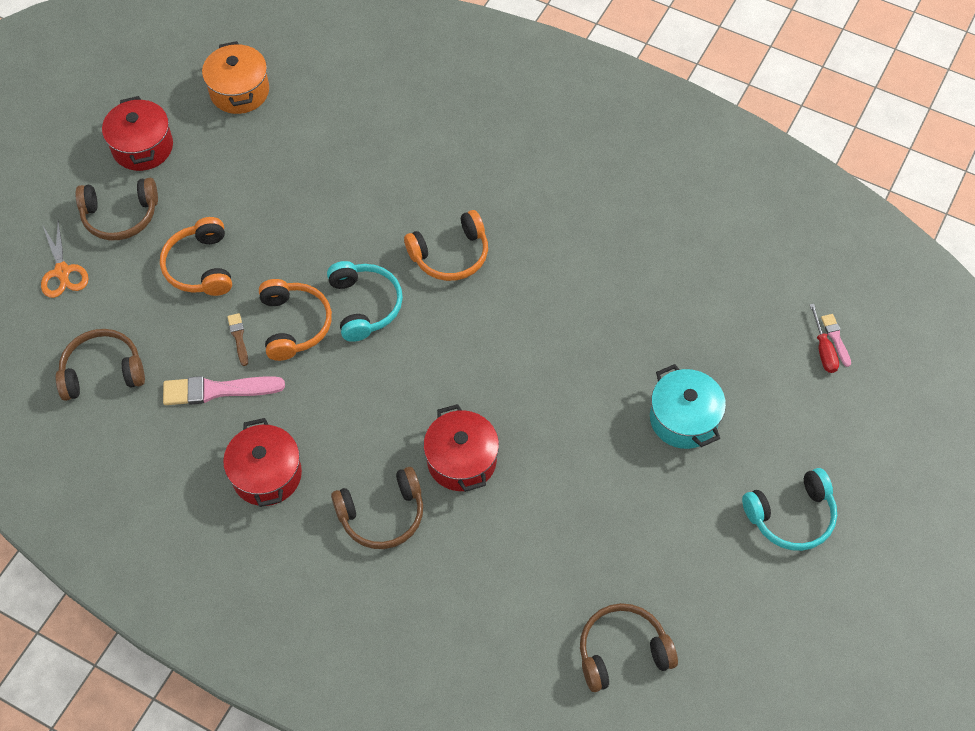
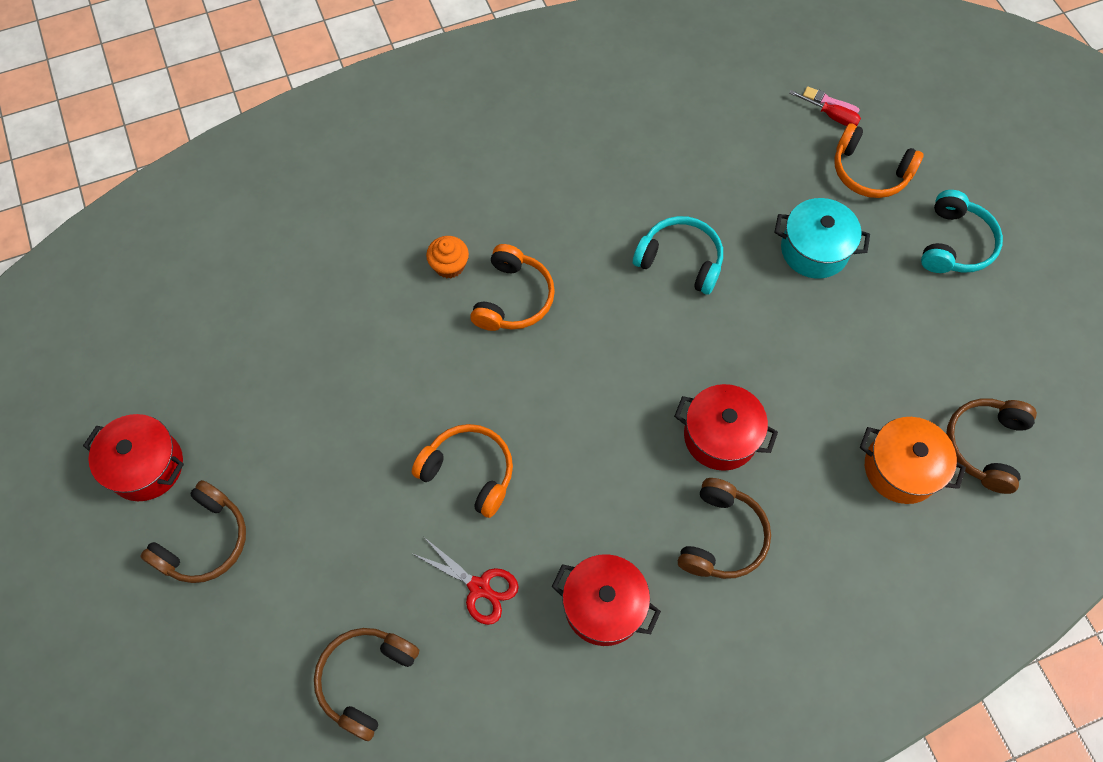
camera: 50 degrees left, 5 degrees up
orange scissors [41,221,89,298] -> none
orange headphones [160,217,232,296] -> orange headphones moved to [835,123,924,198]
pink brush [163,376,285,405] -> red scissors [413,537,519,625]
orange pot [202,41,269,114] -> orange pot moved to [860,417,966,504]
brown brush [227,313,248,366] -> none
turquoise headphones [327,261,403,342] -> turquoise headphones moved to [633,216,723,295]
none -> orange cupcake [426,236,469,279]

